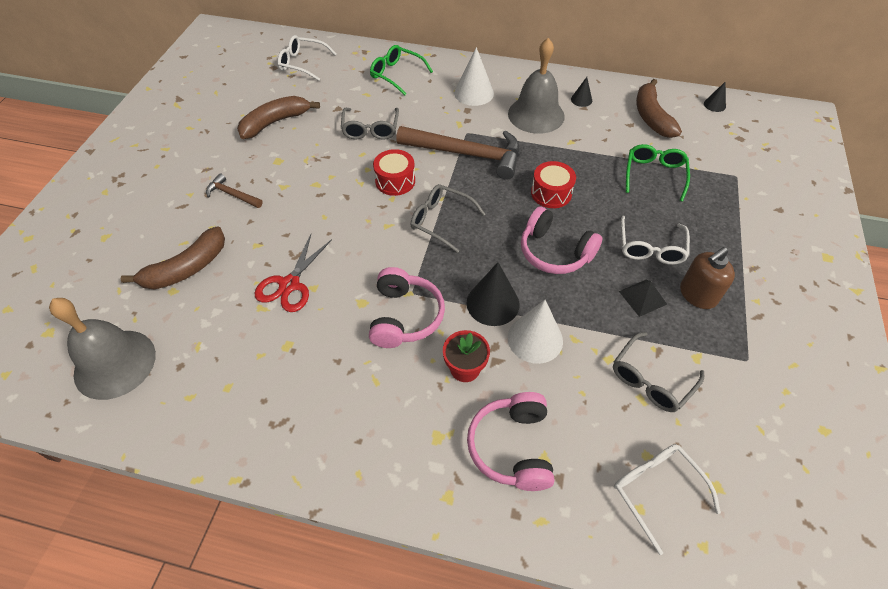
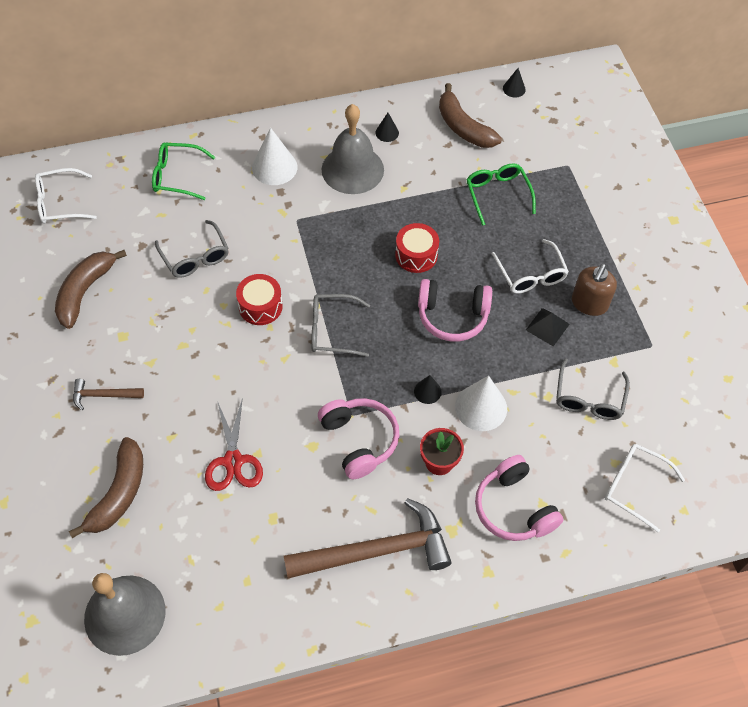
camera: 30 degrees left, 5 degrees up
brown hammer [396,126,520,180] -> brown hammer moved to [284,498,452,578]
black cone [466,262,520,326] -> black cone [414,375,442,404], size x0.53

